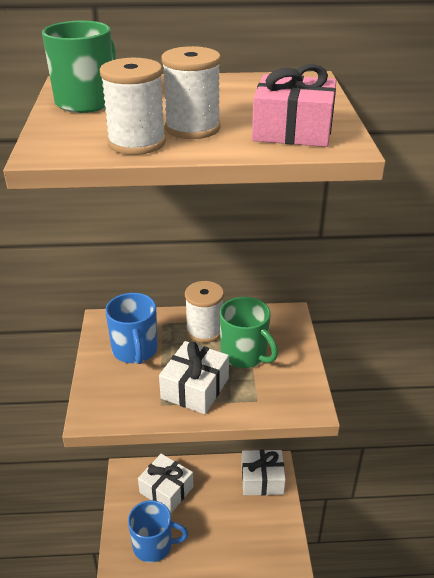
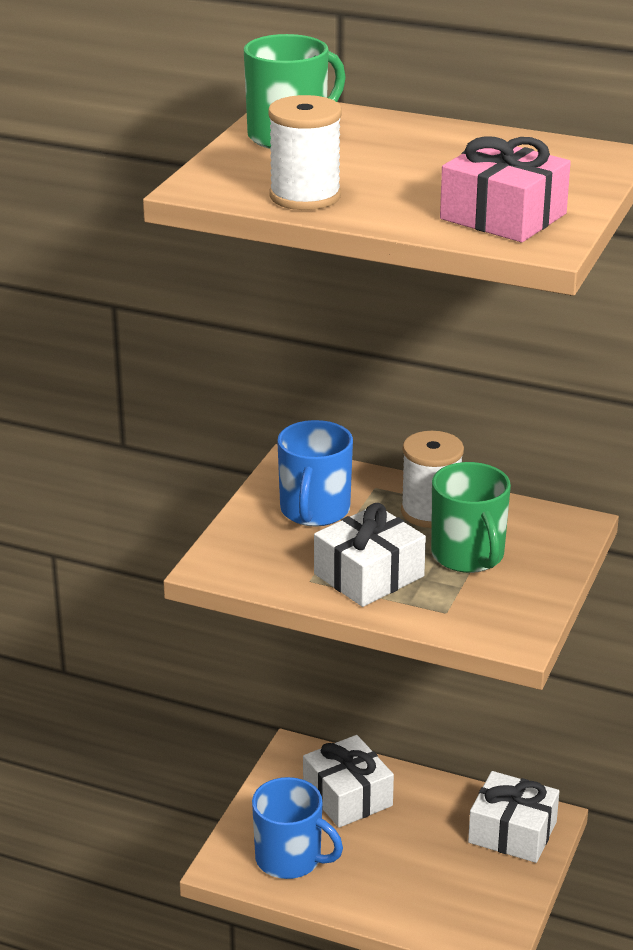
camera: 25 degrees right, 5 degrees down
white spool [161,46,221,139] -> none

